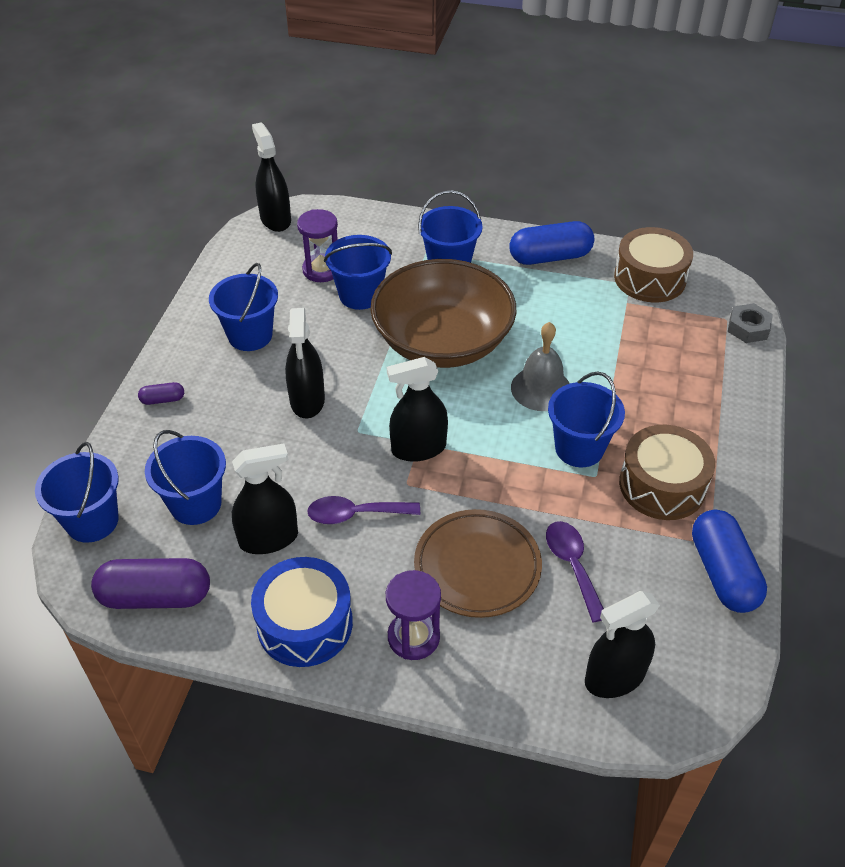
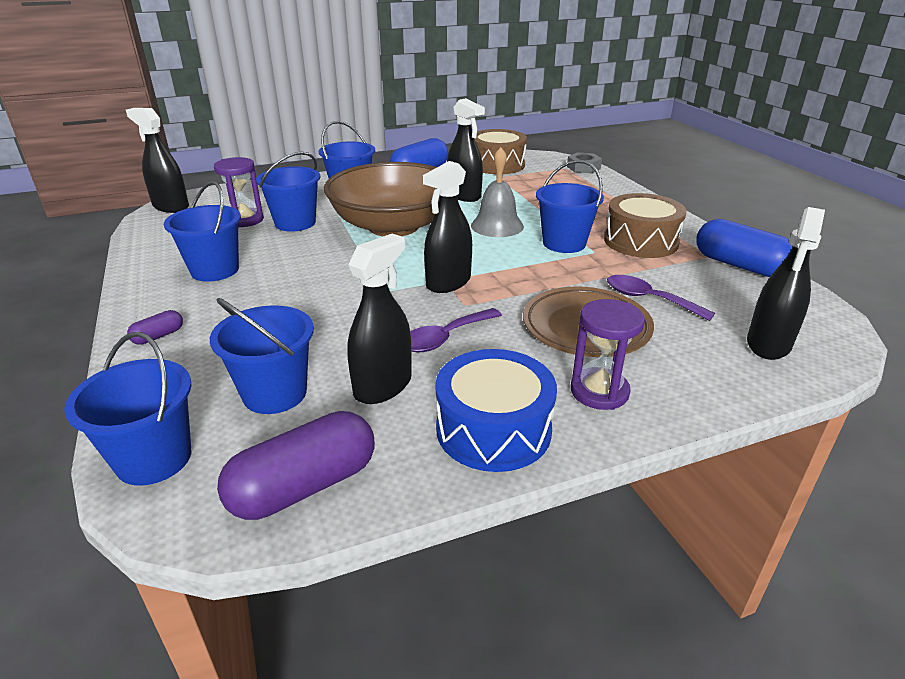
camera: 35 degrees left, 15 degrees down
black spray bottle [285,308,325,418] -> black spray bottle moved to [447,98,485,202]

